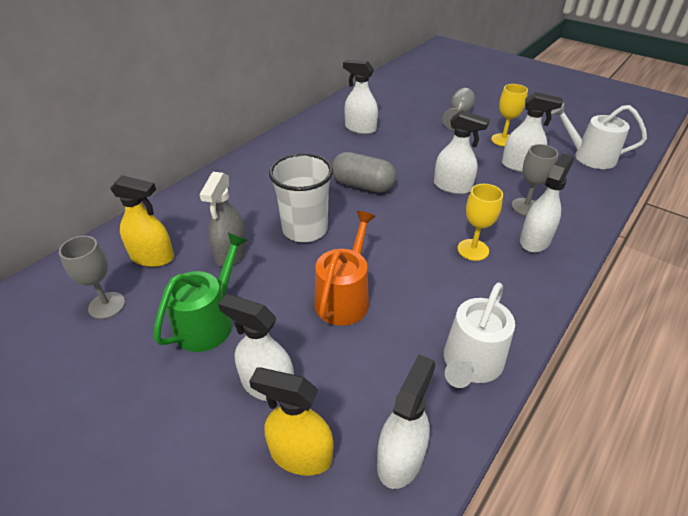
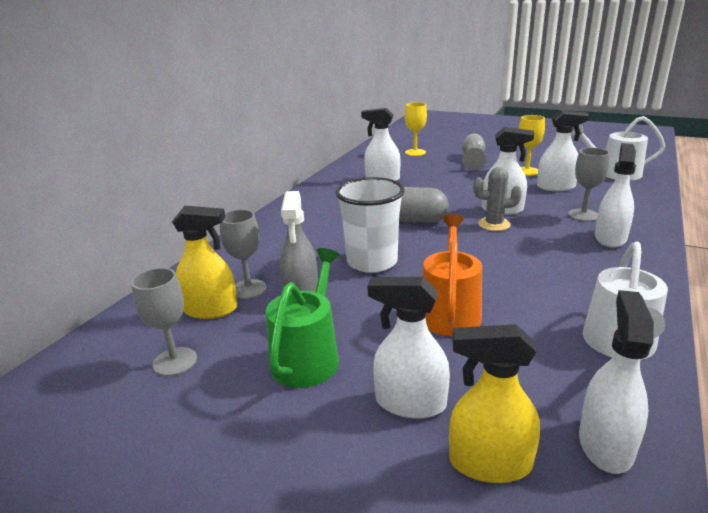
camera: 10 degrees left, 15 degrees down
yellow goblet [458,184,503,261] -> yellow goblet moved to [405,102,427,156]
none -> grey goblet [220,209,267,299]
none -> grey cactus [473,167,522,231]

